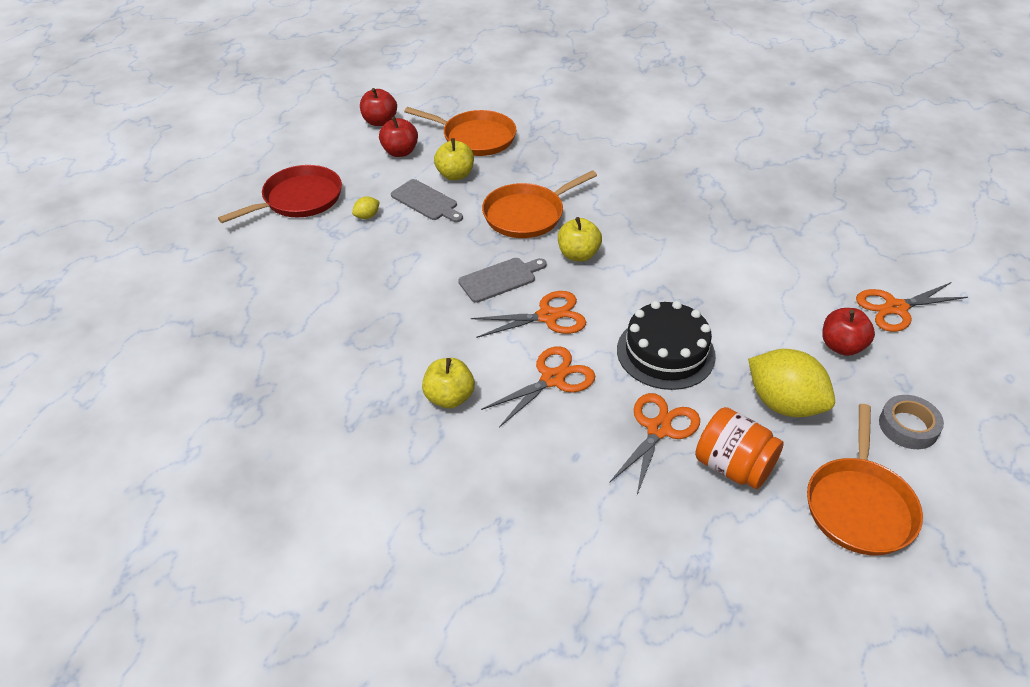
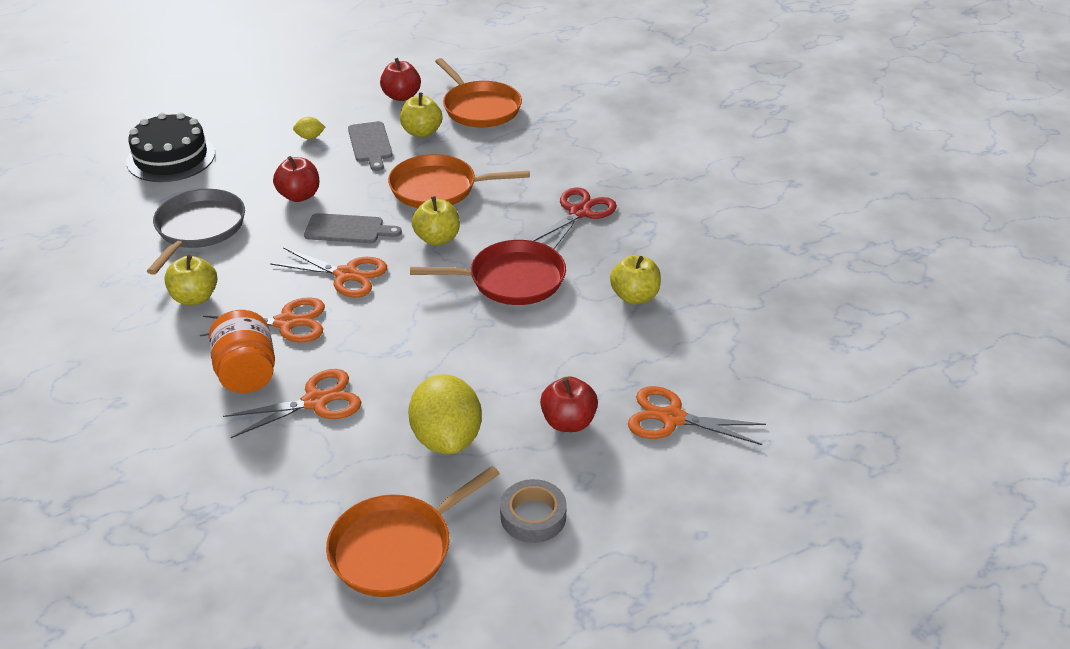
camera: 35 degrees right, 5 degrees down
red pan [218,165,342,223] -> red pan moved to [410,240,566,305]
red apple [360,88,397,126] -> red apple moved to [273,156,319,202]
black cake [617,301,716,390] -> black cake moved to [126,112,215,182]
orange jar [695,407,784,489] -> orange jar moved to [209,310,275,393]
none -> grey pan [147,189,245,275]
none -> red scissors [532,187,617,249]
none -> yellow apple [610,255,661,304]

